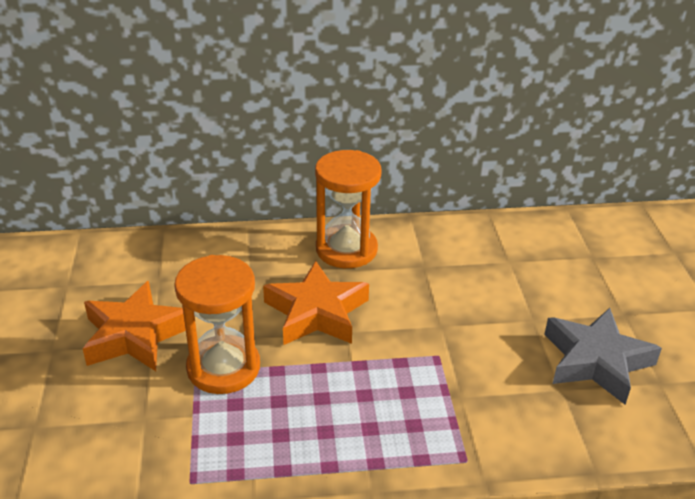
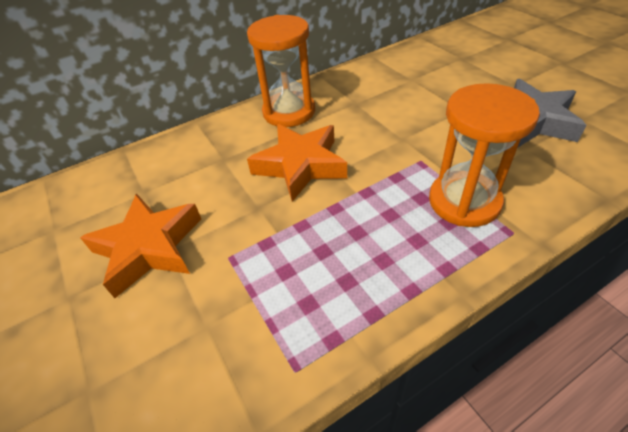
camera: 20 degrees left, 10 degrees up
orange hourglass [174,255,260,394] -> orange hourglass moved to [429,83,540,227]

